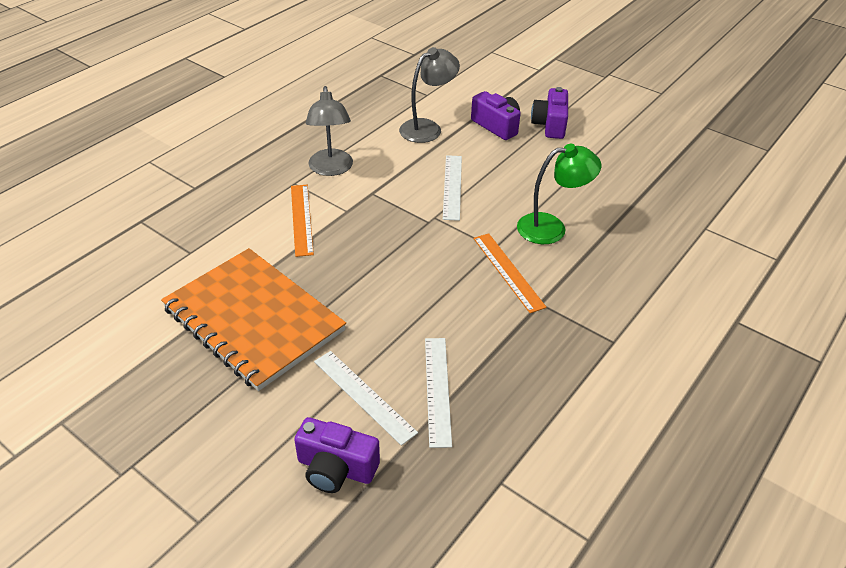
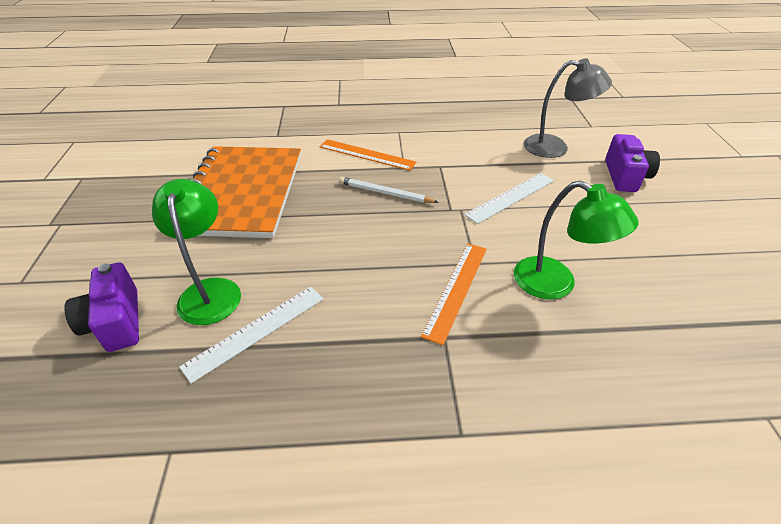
camera: 50 degrees right, 0 degrees up
orange ruler [291,185,314,257] -> orange ruler turned 75 degrees clockwise [319,139,416,171]
grey lamp [306,86,353,176] -> none
white ruler [314,351,418,446] -> green lamp [152,179,241,325]
purple camera [531,87,568,139] -> none
none -> white pencil [339,177,439,203]

